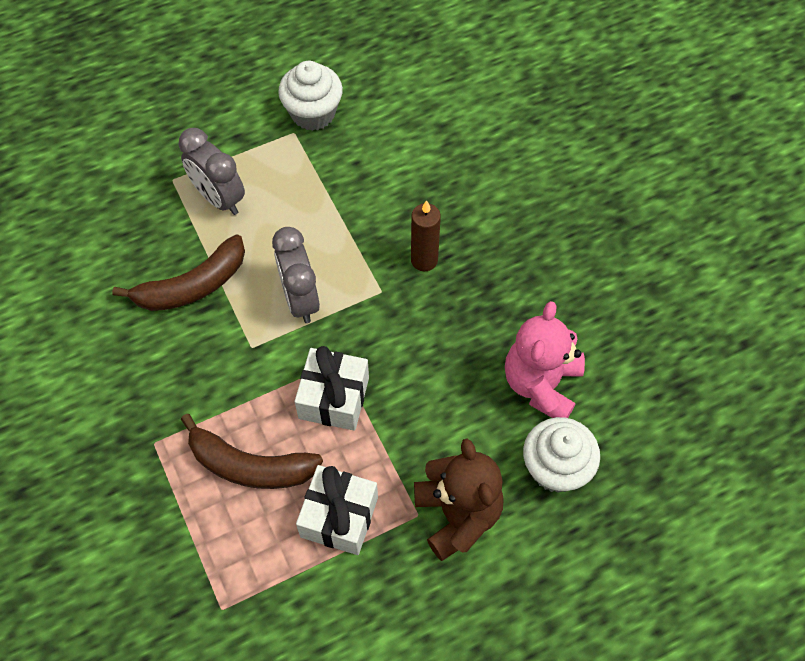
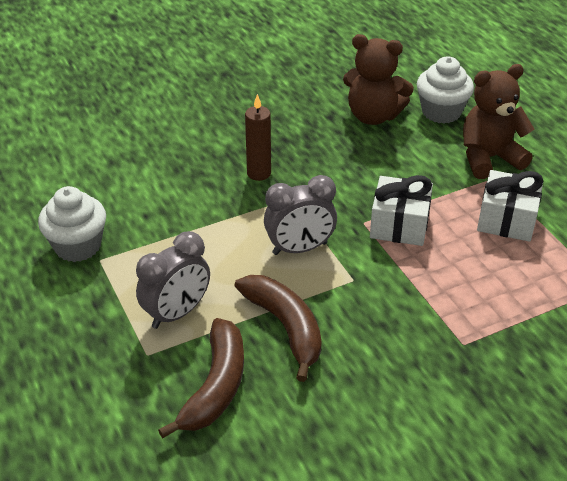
camera: 90 degrees left, 20 degrees down
brown banana [181,414,323,489] -> brown banana moved to [158,318,244,439]
pink teddy bear [505,301,585,418] -> brown teddy bear [343,34,414,125]

